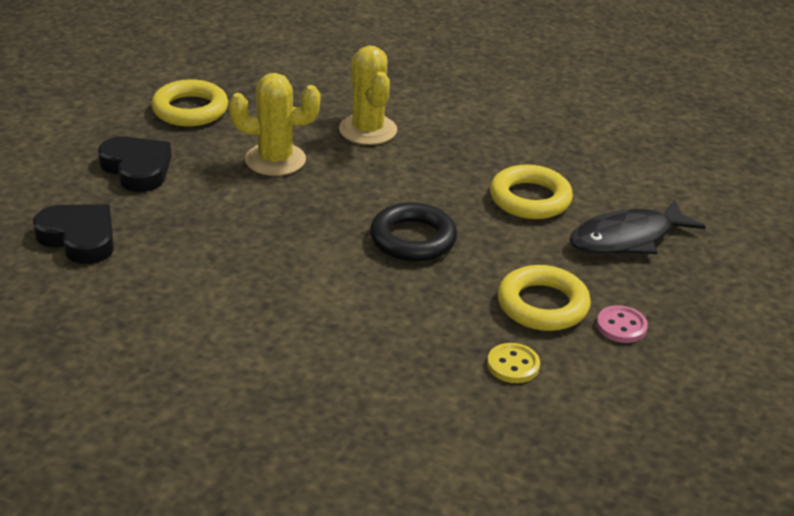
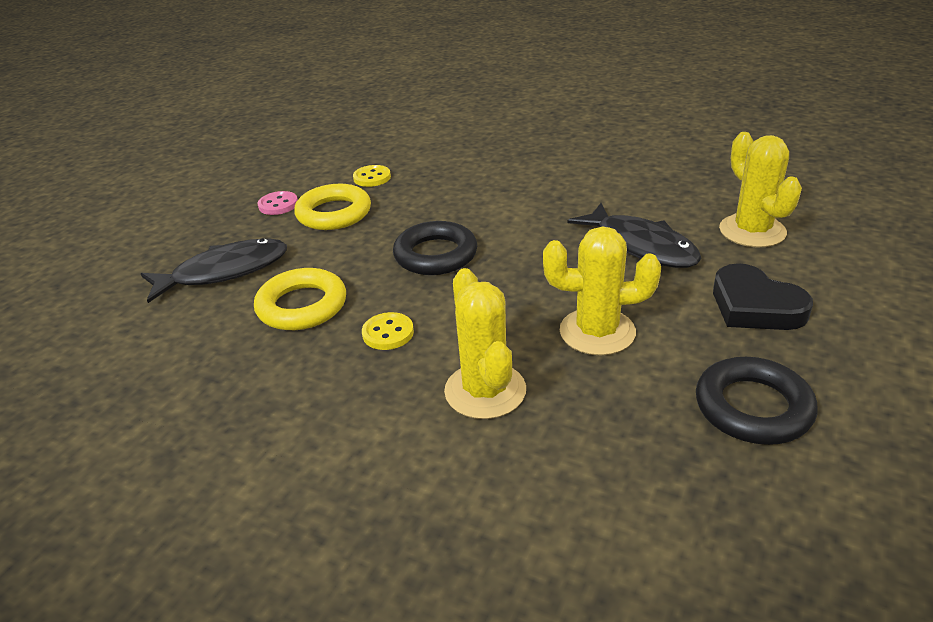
camera: 175 degrees left, 0 degrees up
black heart [33,204,114,264] -> yellow cactus [719,132,802,247]
yellow ring [151,79,228,126] -> black ring [696,357,817,445]
none -> yellow button [362,312,414,350]
none -> black fish [567,203,701,268]

